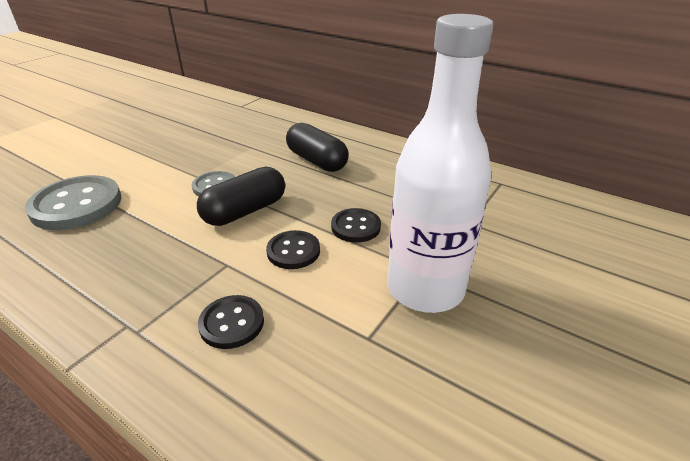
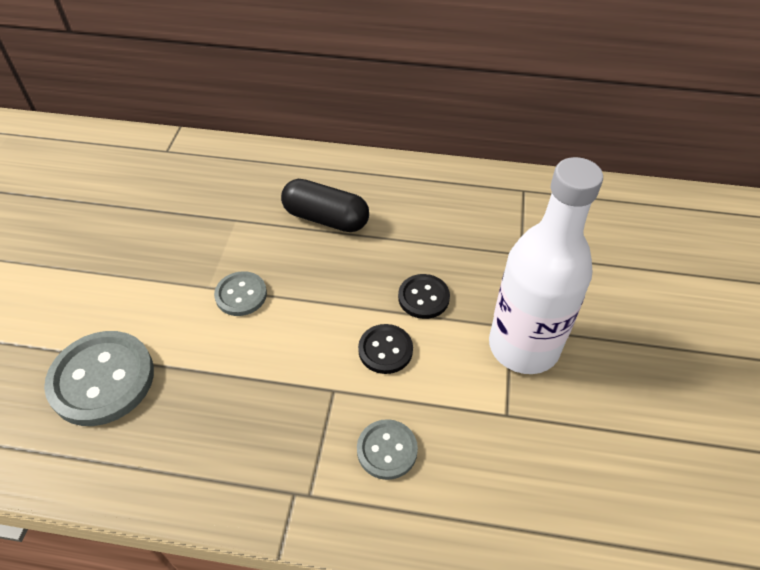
camera: 25 degrees left, 15 degrees up
black capsule [197,167,285,226] -> none
black button [198,295,264,349] -> grey button [357,419,418,480]

